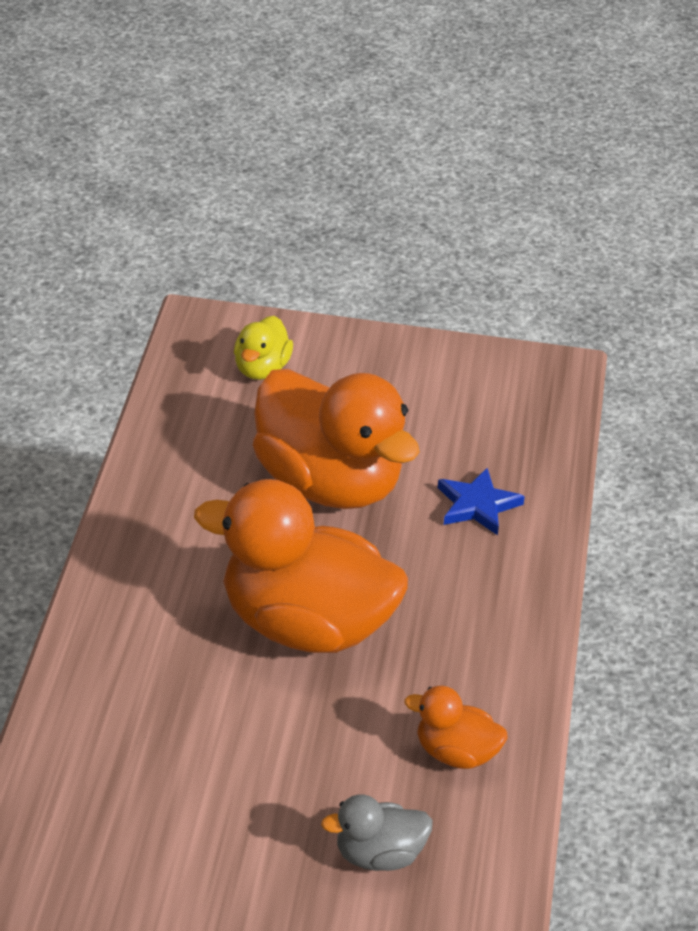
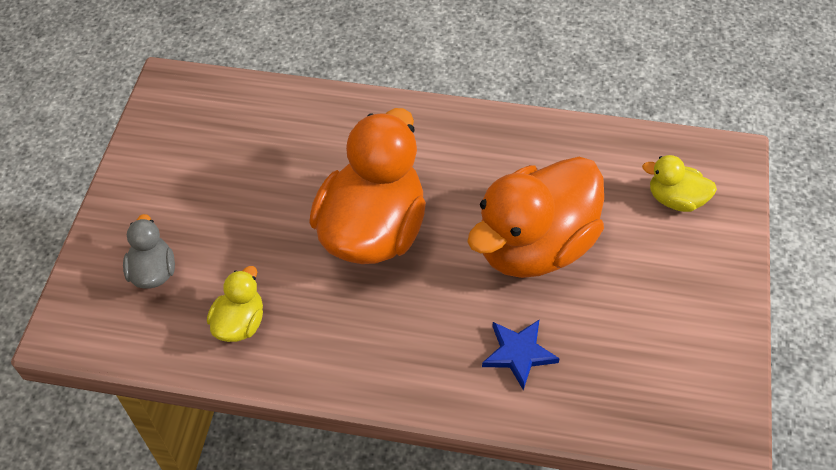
camera: 95 degrees right, 15 degrees up
orange duck [404,686,507,769] -> yellow duck [207,266,263,342]

